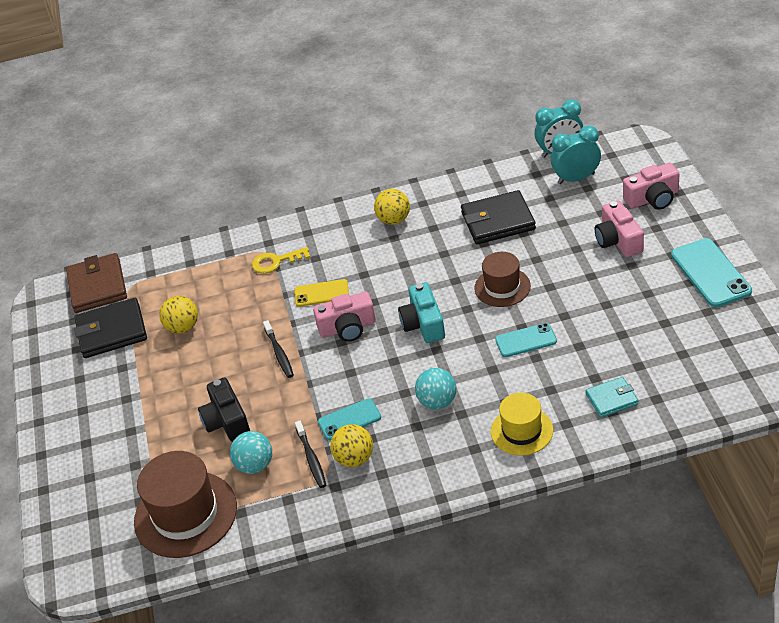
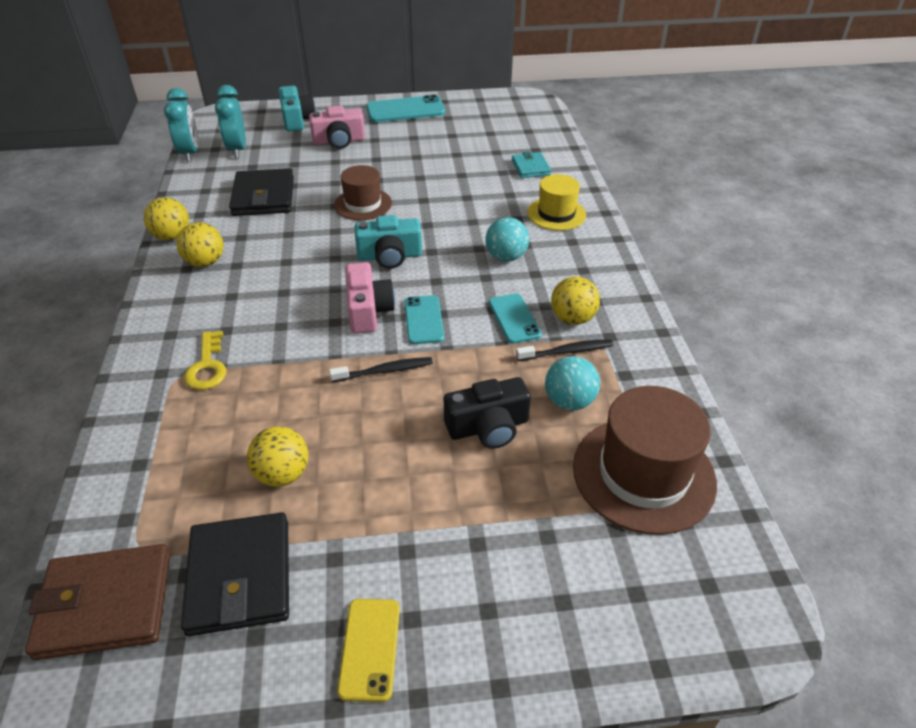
camera: 90 degrees left, 0 degrees up
yellow phone [294,279,349,307] -> yellow phone moved to [337,599,400,702]
turquoise phone [495,323,557,357] -> turquoise phone moved to [405,295,444,344]
pink camera [623,163,679,210] -> turquoise camera [278,86,316,132]
none -> yellow ball [144,197,189,240]

